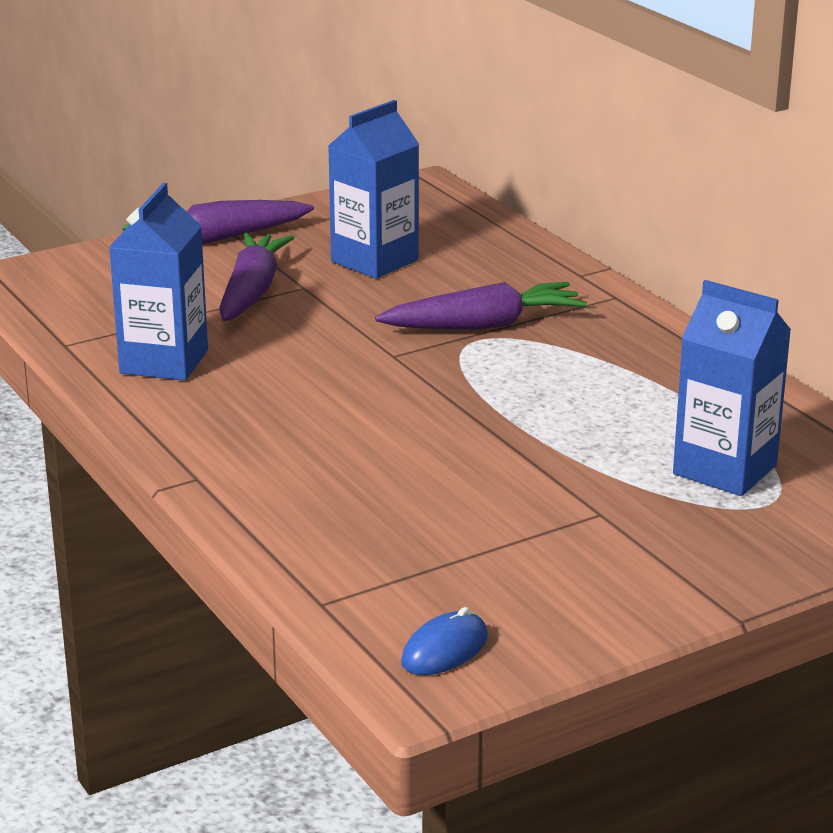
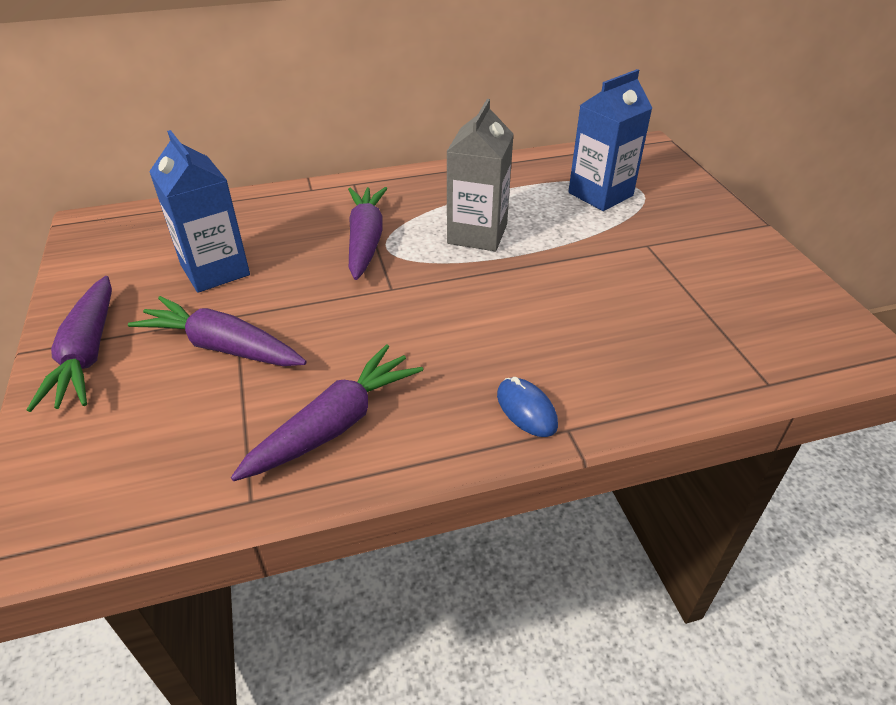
camera: 75 degrees left, 15 degrees up
blue carton [109,183,208,381] -> purple carrot [231,344,423,481]
blue mouse [401,607,488,675] -> blue mouse moved to [497,377,558,437]
none -> grey carton [446,99,514,251]

